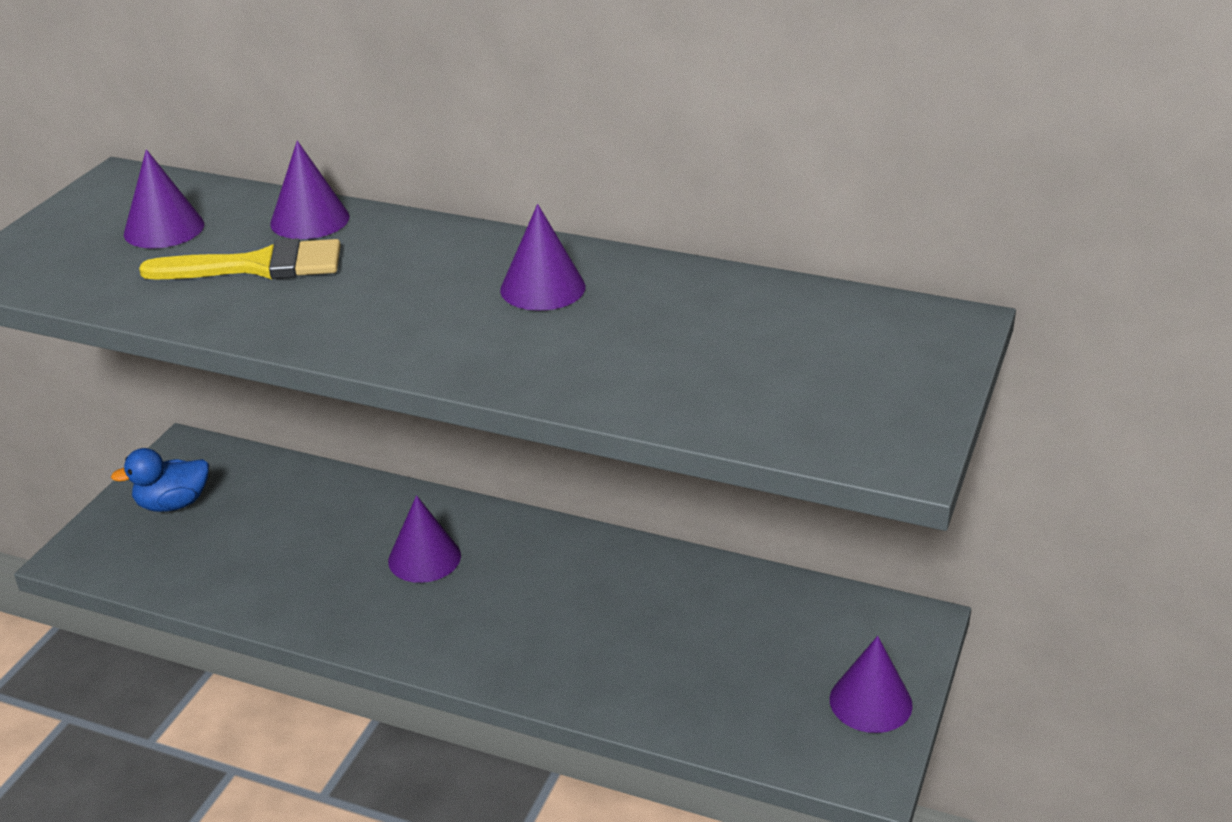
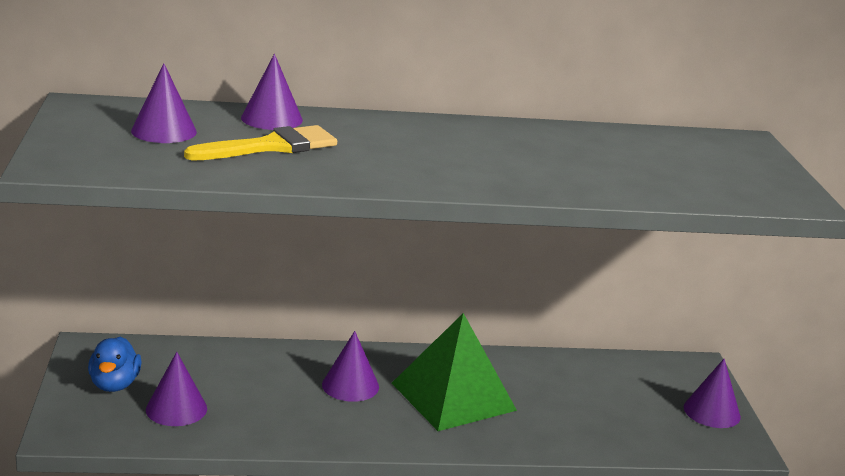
camera: 30 degrees left, 10 degrees down
blue duck [111,448,209,512] -> blue duck turned 45 degrees counterclockwise [88,337,142,392]
purple cone [500,204,585,311] -> purple cone moved to [146,352,207,426]
none -> green pyramid [392,313,517,431]

